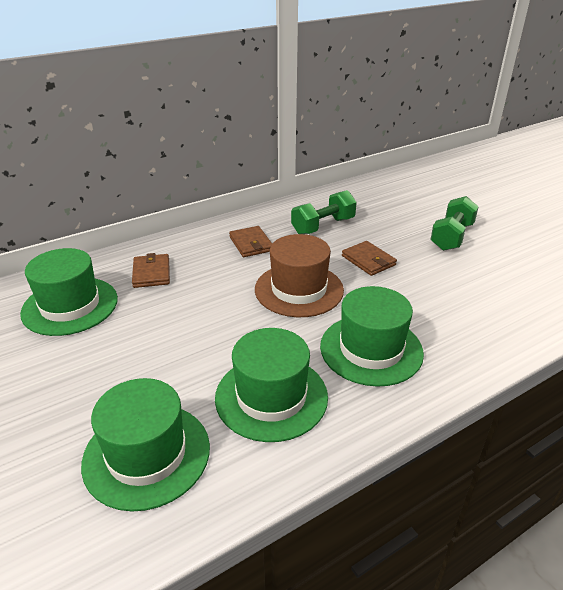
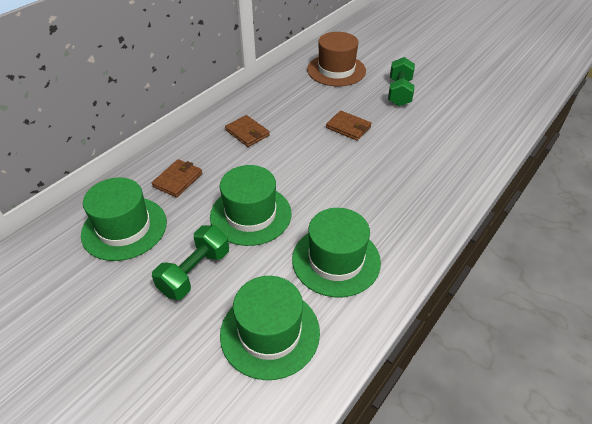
camera: 20 degrees left, 10 degrees up
brown wallet [132,253,170,288] -> brown wallet turned 60 degrees clockwise [152,159,202,198]
brown hat [255,234,344,317] -> brown hat moved to [307,32,366,86]
green dumbbell [291,190,357,234] -> green dumbbell moved to [152,225,229,300]
green hat [320,286,424,387] -> green hat moved to [210,165,291,246]

